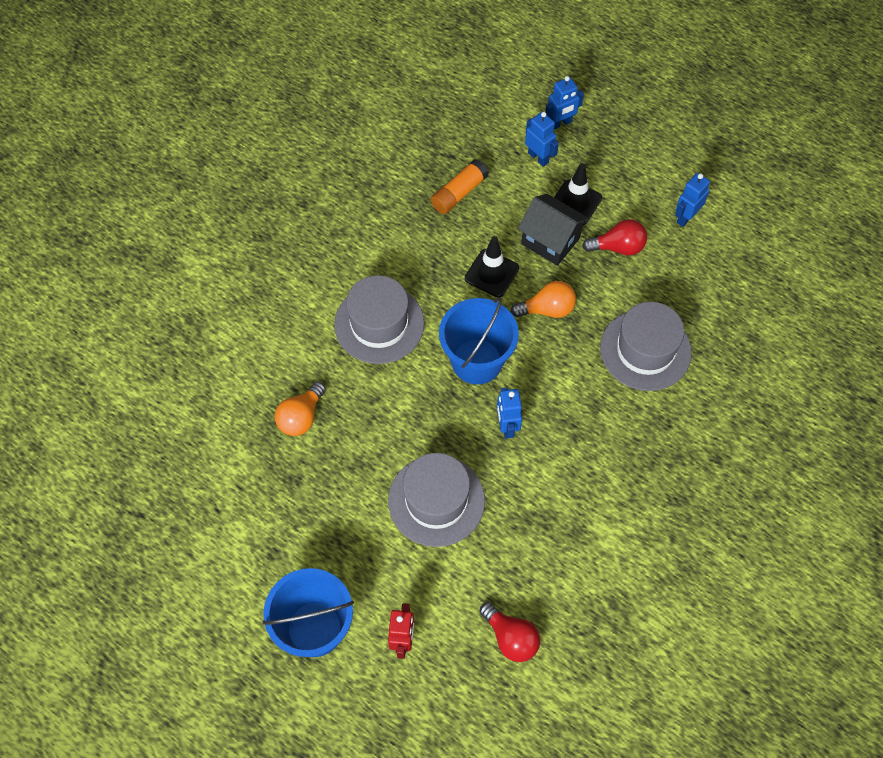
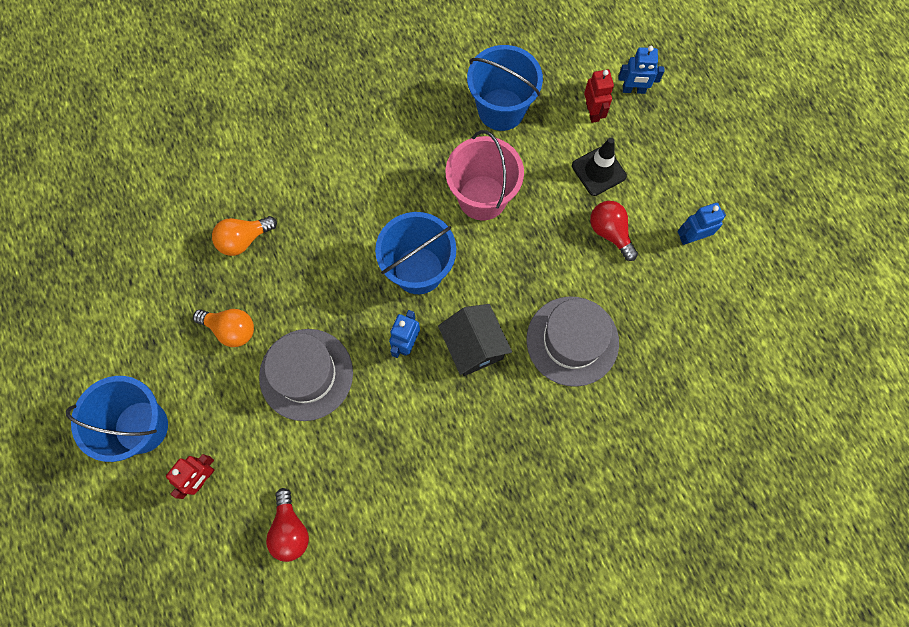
camera: 30 degrees right, 10 degrees up
grey hat [334,275,425,364] -> none
orange glue stick [430,159,489,214] -> blue bucket [467,45,543,131]
black traffic cone [465,236,519,297] -> pink bucket [446,130,524,220]
orange light bulb [511,281,576,318] -> orange light bulb moved to [193,309,254,347]
black house [518,194,589,266] -> black house moved to [438,304,512,376]
blue robot [525,112,559,167] -> red robot [584,69,614,123]
red light bulb [582,219,647,256] -> red light bulb turned 150 degrees counterclockwise [590,201,638,261]

